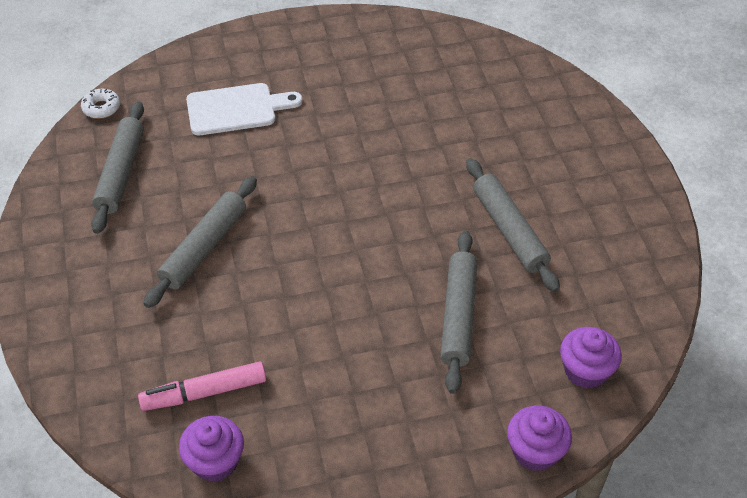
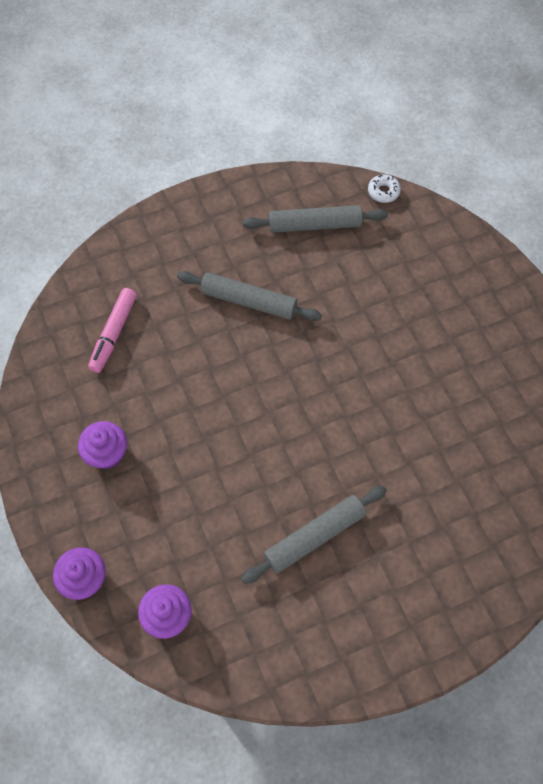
camera: 80 degrees right, 15 degrees up
pink marker [138,361,266,411] -> pink marker turned 135 degrees counterclockwise [88,288,137,373]
purple cupcake [179,416,244,482] -> purple cupcake moved to [78,421,127,469]
white cutting board [186,83,302,135] -> none
grey rolling pin [440,231,477,394] -> none

